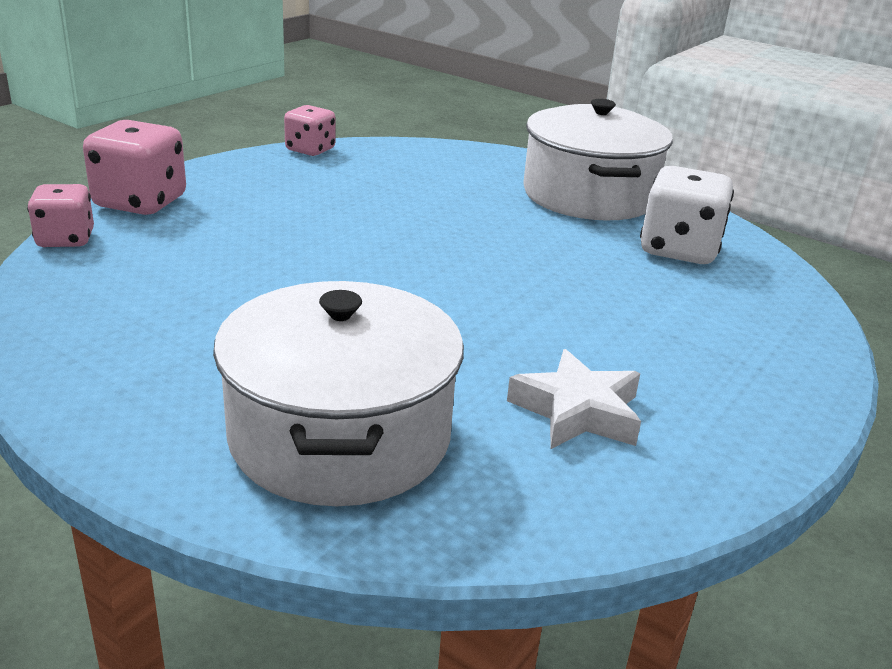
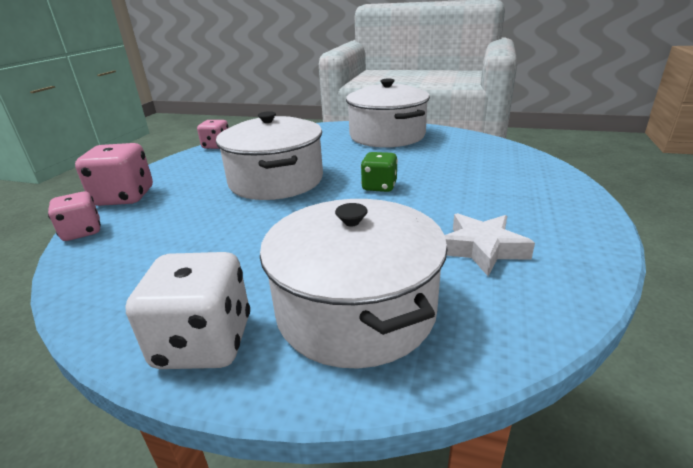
camera: 15 degrees left, 0 degrees up
white dice [640,166,734,264] -> white dice moved to [125,252,250,369]
none -> white pot [216,111,323,200]
none -> green dice [361,152,398,192]

